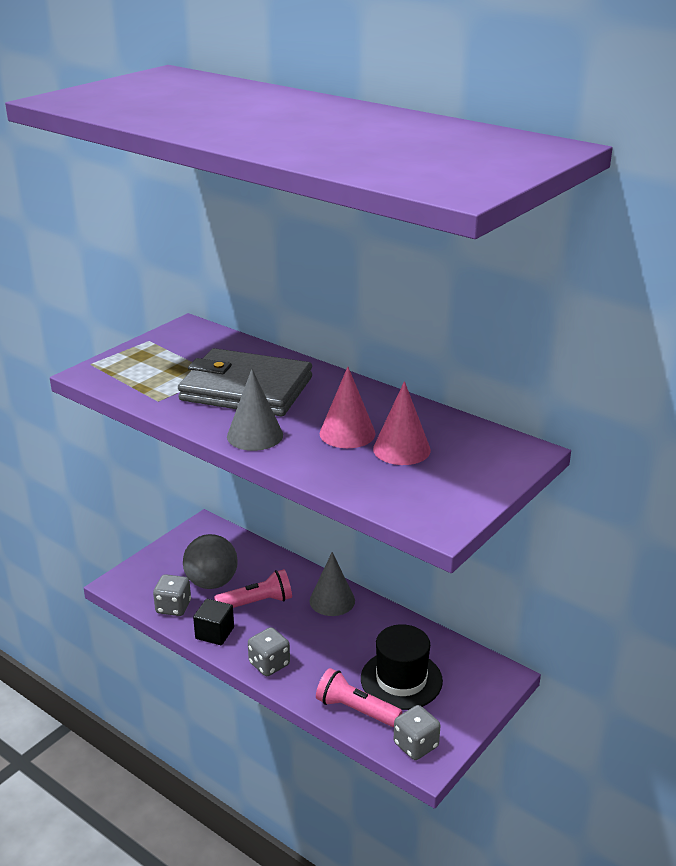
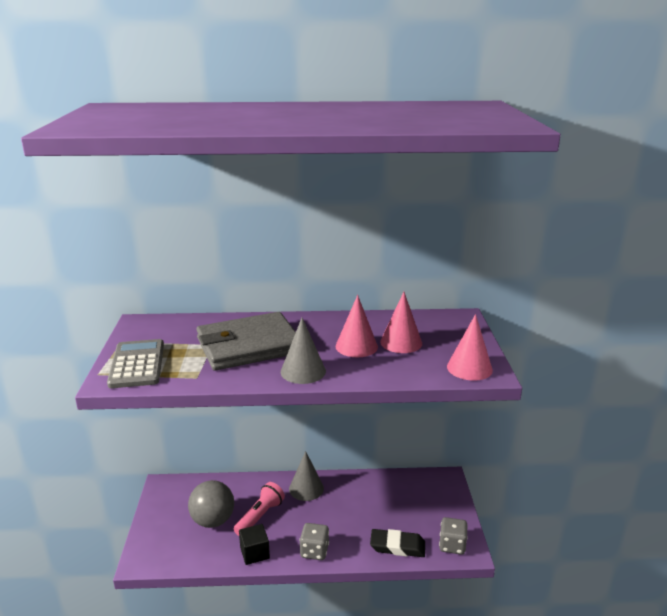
camera: 40 degrees left, 5 degrees down
grey dice [153,574,191,616] -> none
pink flashlight [316,668,402,727] -> black eraser [370,529,425,557]
black hat [361,624,443,710] -> none
none -> grey calculator [107,339,164,388]
none -> pink cone [447,314,493,381]

